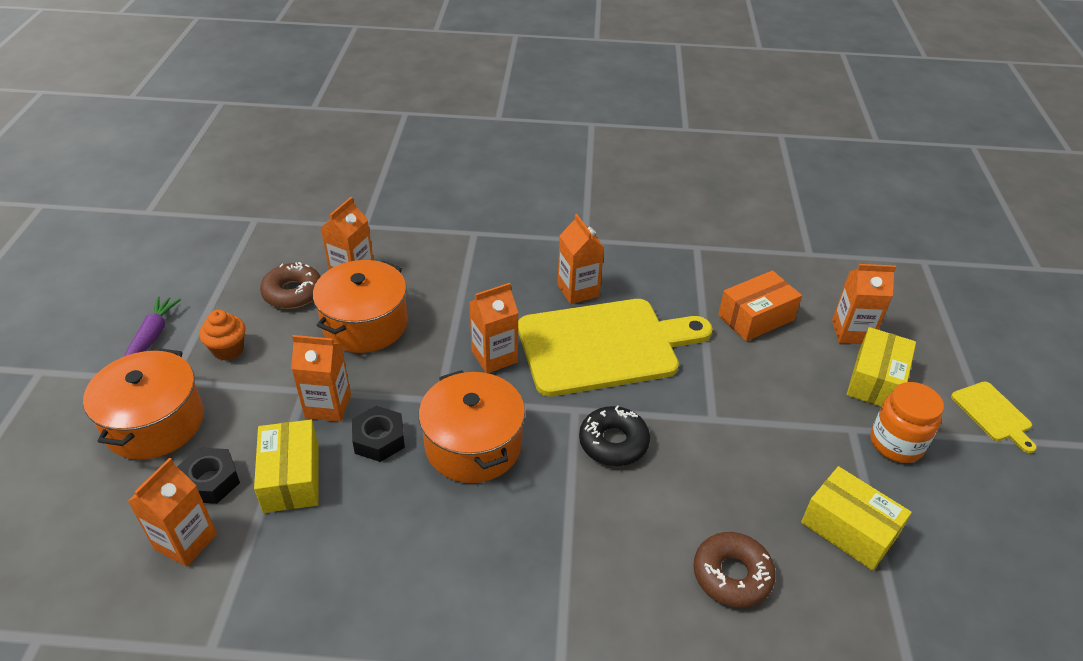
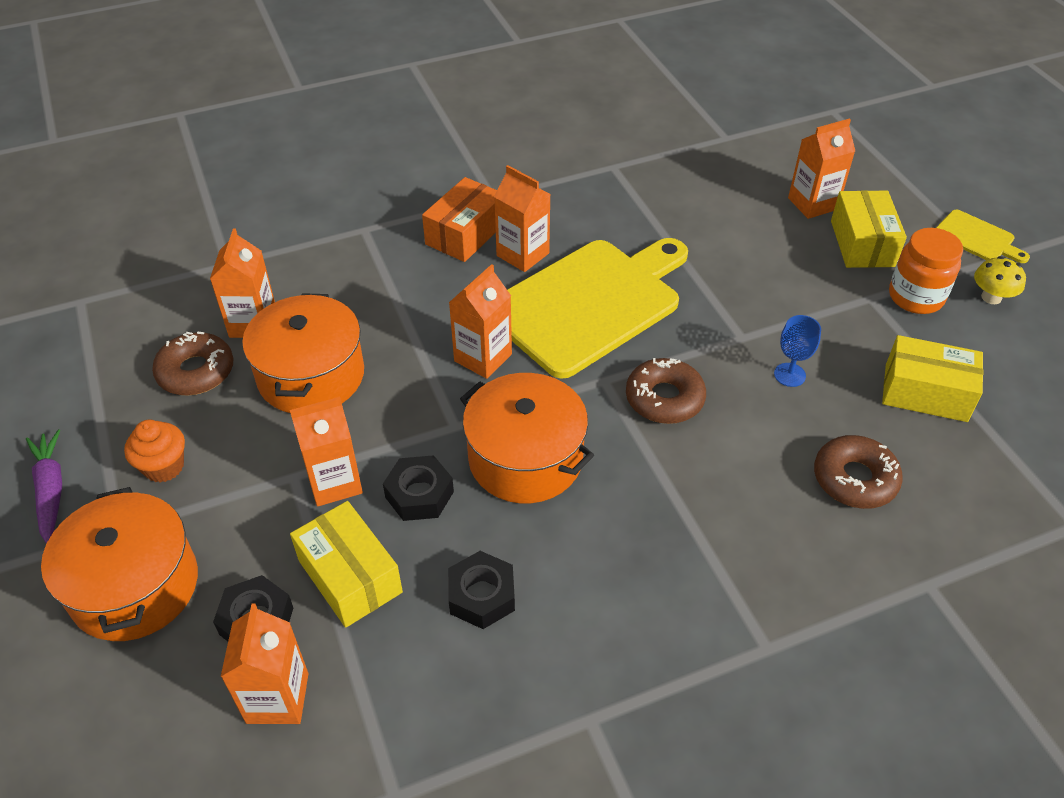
camera: 25 degrees left, 5 degrees up
black donut [579,405,650,466] -> brown donut [626,358,706,424]
orange box [718,270,802,341] -> orange box moved to [422,177,497,262]
none -> black nut [448,551,515,629]
none -> blue goblet [774,315,821,387]
none -> yellow mushroom [974,256,1026,304]

